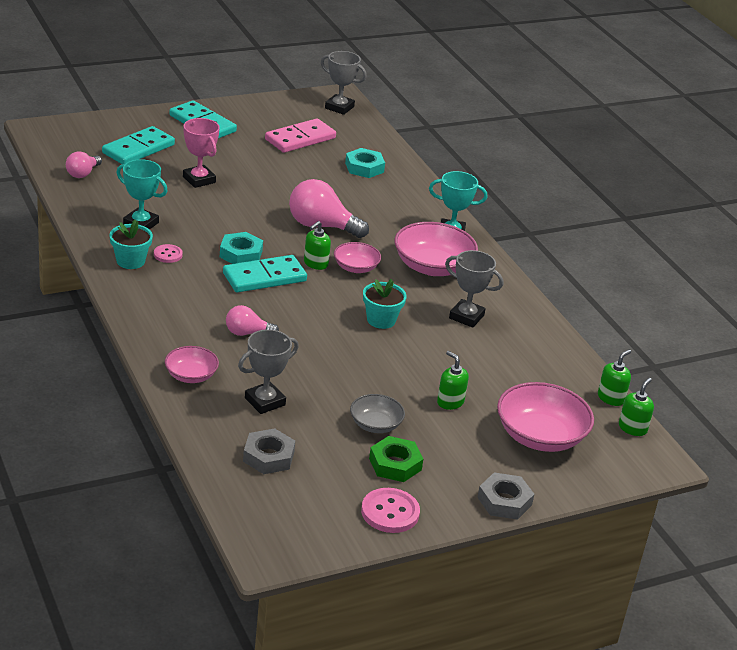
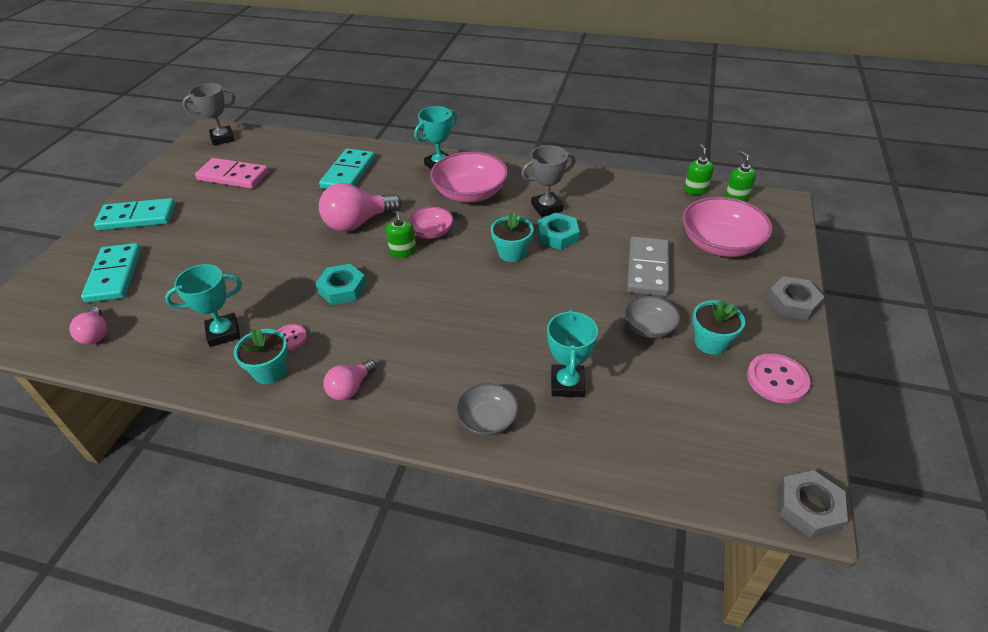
camera: 45 degrees left, 10 degrees up
pink bowl [165,346,219,383] -> grey bowl [456,383,518,436]
pink trophy [183,118,220,188] -> none
turquoise domino [223,255,307,292] -> turquoise domino moved to [319,148,375,189]
pink light bulb [226,305,279,336] -> pink light bulb moved to [323,359,376,401]
grey trophy [238,329,299,414] -> turquoise trophy [547,310,598,397]
grey nut [243,428,295,474] -> grey nut moved to [779,470,848,538]
pink domino [265,118,336,153] -> pink domino turned 75 degrees counterclockwise [195,158,269,189]
turquoise nut [345,148,385,178] -> turquoise nut moved to [538,213,579,250]
green nut [369,436,423,482] -> turquoise flower pot [692,298,745,355]
green soap dispenser [437,351,469,410] -> grey domino [627,236,669,296]

